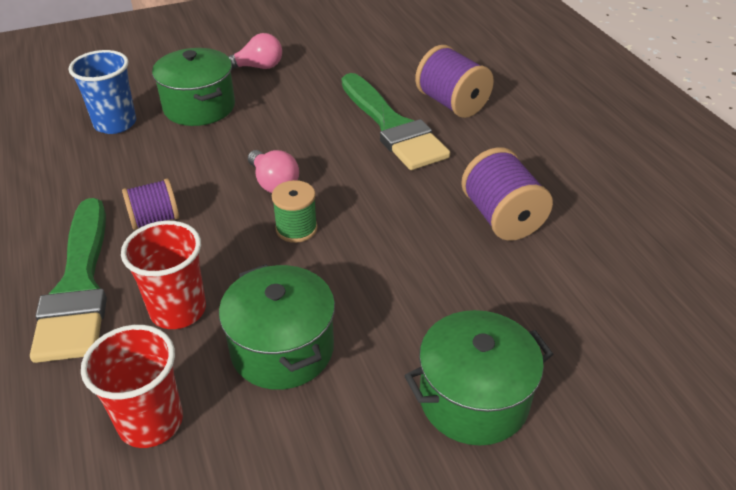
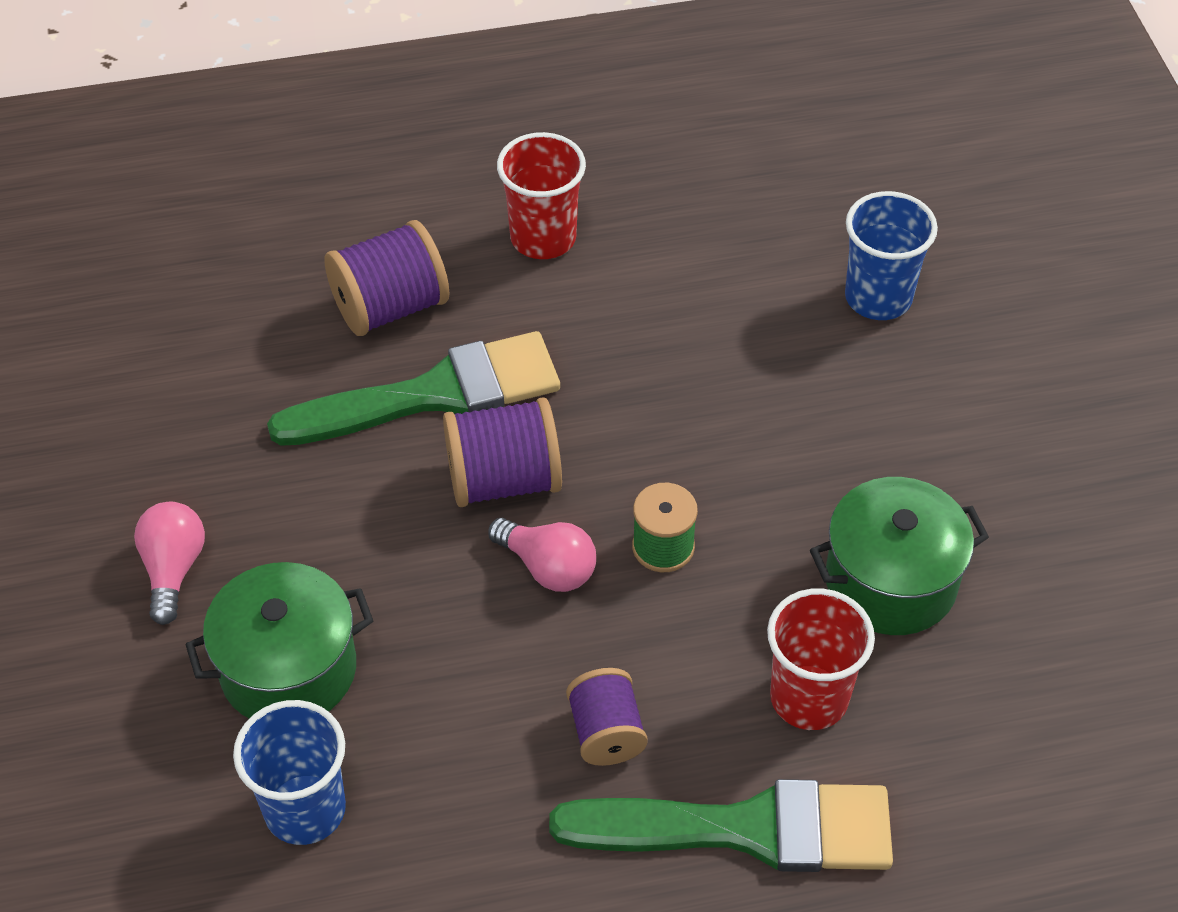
camera: 80 degrees left, 10 degrees up
red cup [81,325,183,448] -> red cup moved to [497,132,586,259]
pink light bulb [248,150,299,193] -> pink light bulb turned 60 degrees clockwise [488,518,596,592]
green pot [404,310,553,446] -> none
purple spool [461,147,553,241] -> purple spool moved to [443,397,562,507]
none -> blue cup [845,191,938,320]

